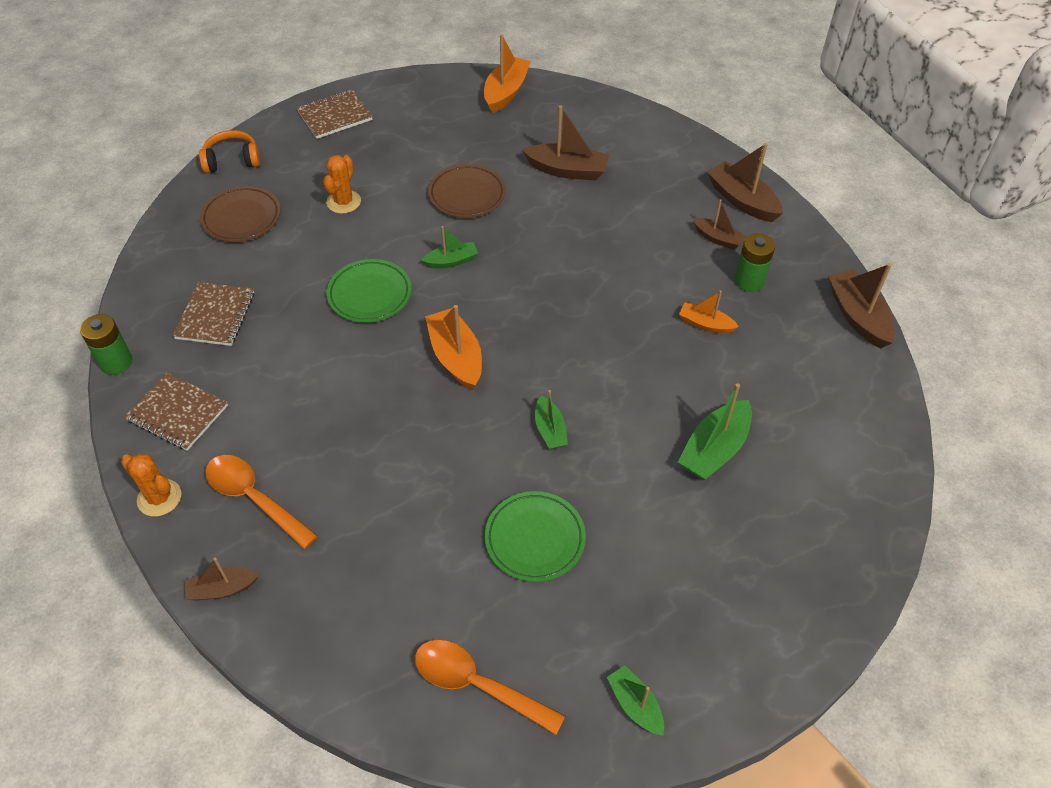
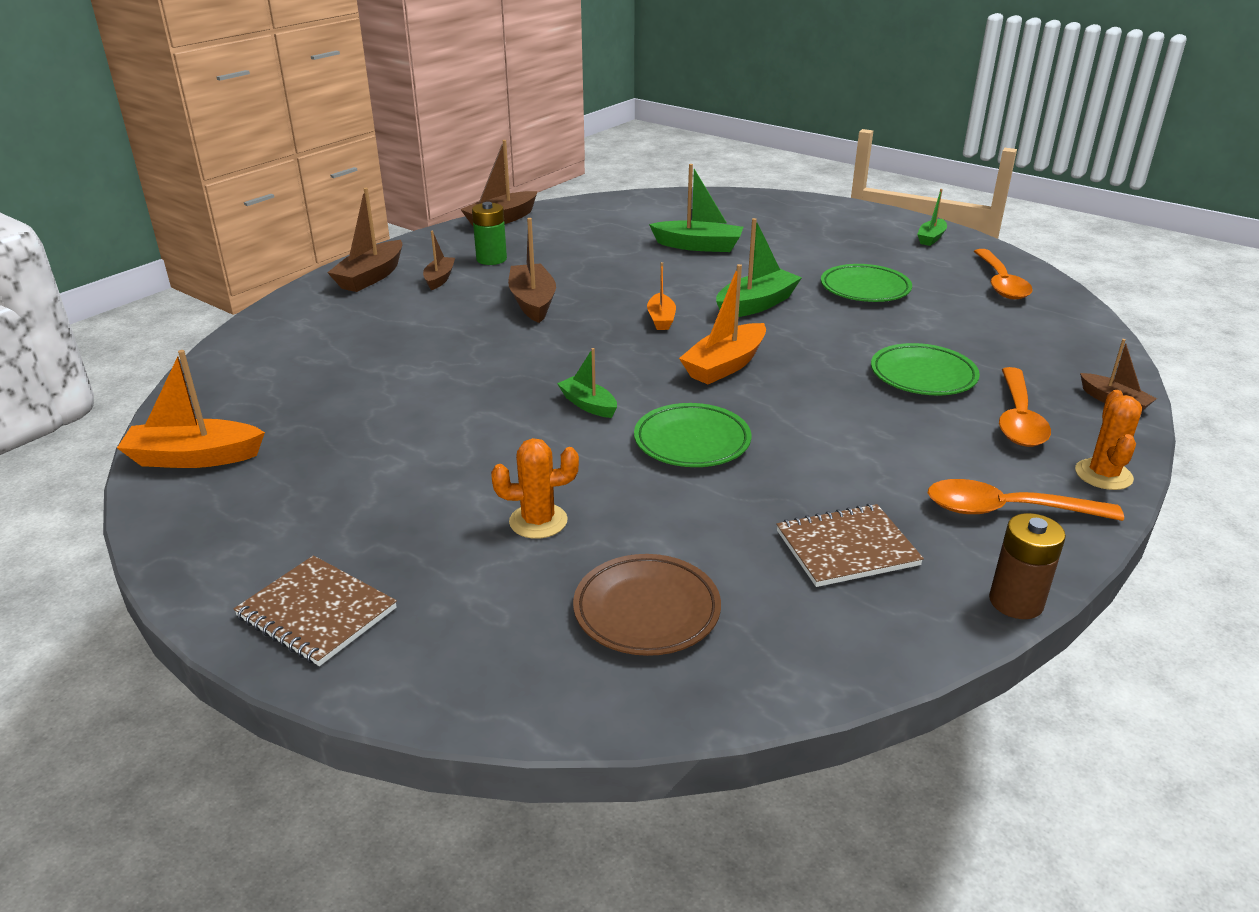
camera: 115 degrees left, 20 degrees down
green battery [80,314,132,375] -> brown battery [989,513,1066,619]
brown notebook [125,372,228,451] -> orange spoon [928,479,1124,521]
orange headphones [199,130,260,173] -> none
brown plate [428,164,506,218] -> none
brown boat [522,105,609,181] -> brown boat moved to [508,218,556,323]
green boat [535,390,568,450] -> green boat [716,218,802,317], size x1.65
orange boat [679,291,739,334] -> orange boat moved to [647,262,676,330]
none -> green plate [871,343,980,395]

